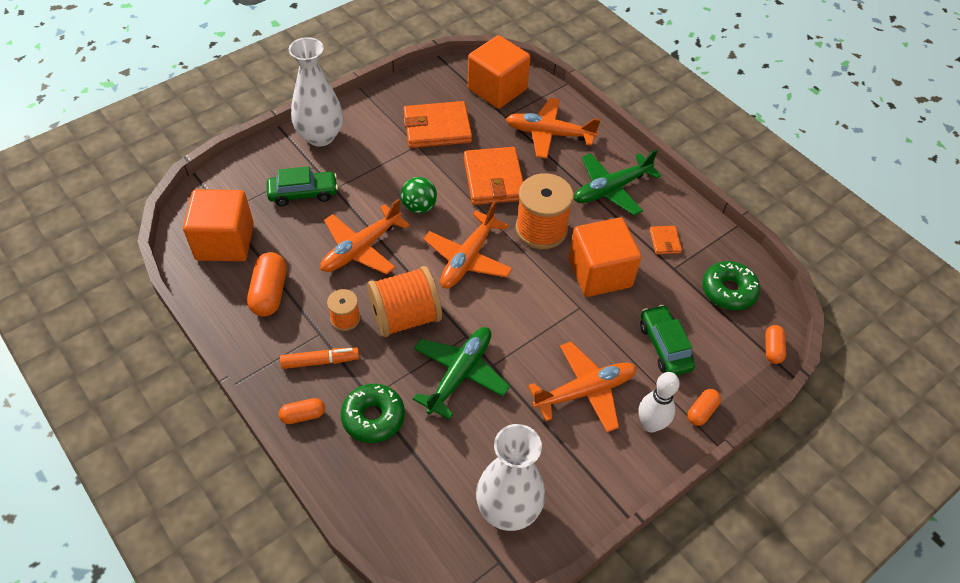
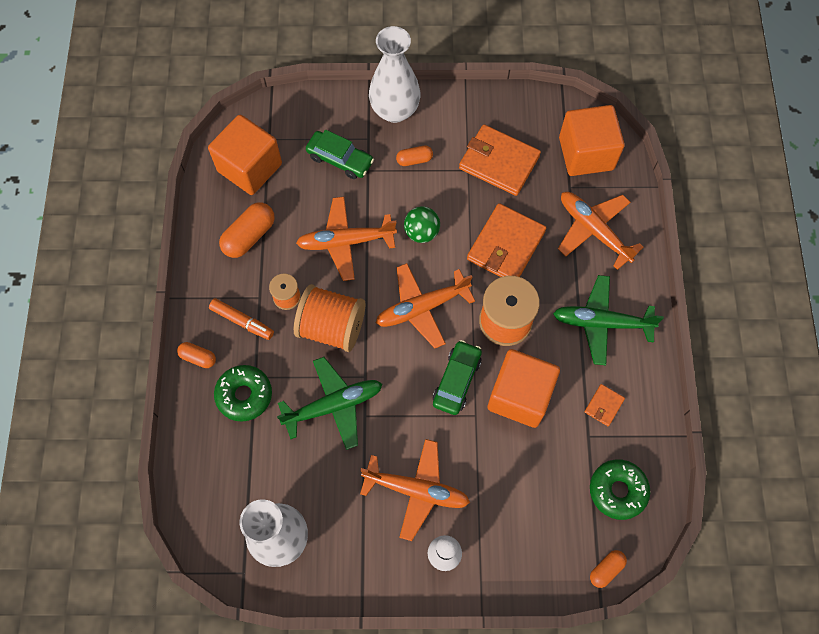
camera: 40 degrees right, 15 degrees up
green car [640,305,695,375] -> green car moved to [433,340,482,415]
orange capsule [688,389,721,426] -> orange capsule moved to [396,146,433,166]

